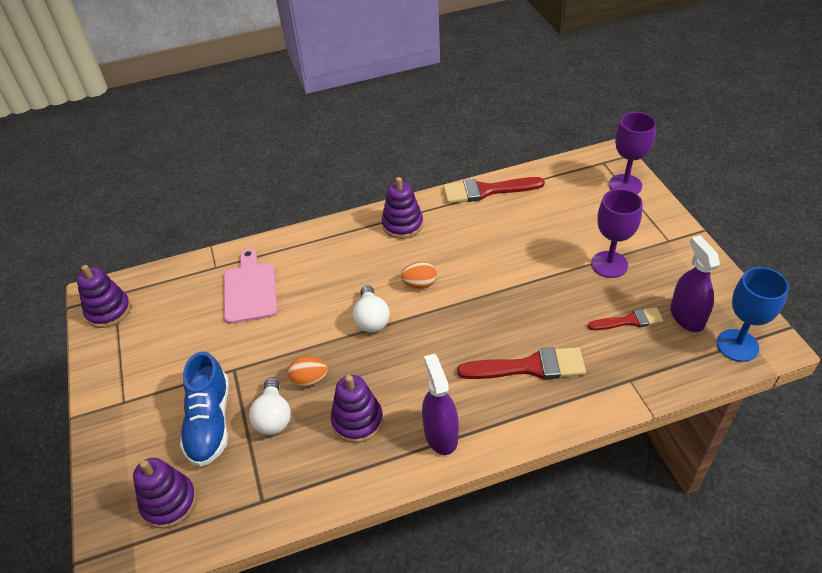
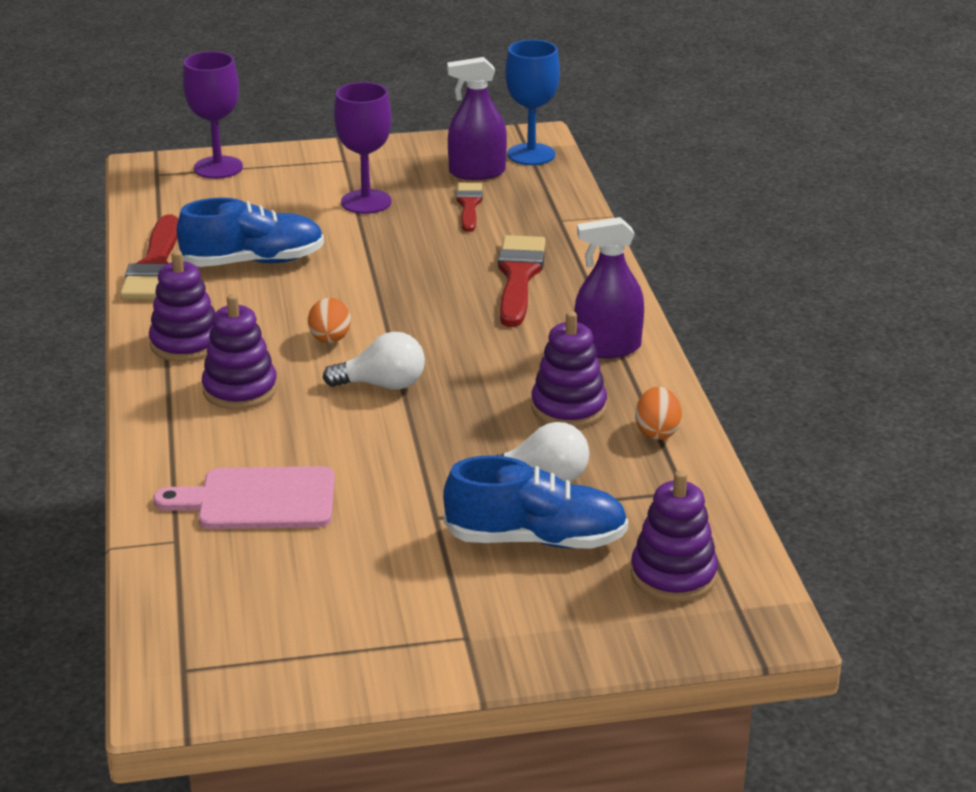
camera: 85 degrees left, 15 degrees down
purple stacking toy [77,265,131,328] -> purple stacking toy moved to [202,294,277,410]
orange egg [288,356,328,387] -> orange egg moved to [635,387,682,440]
none -> blue shoe [177,197,324,267]

